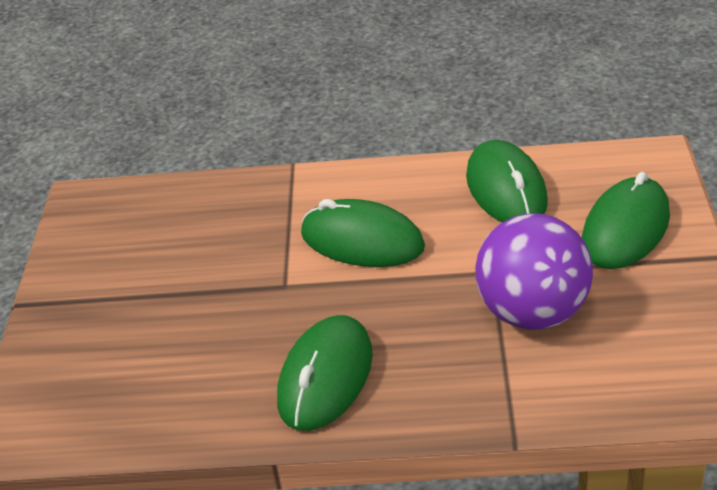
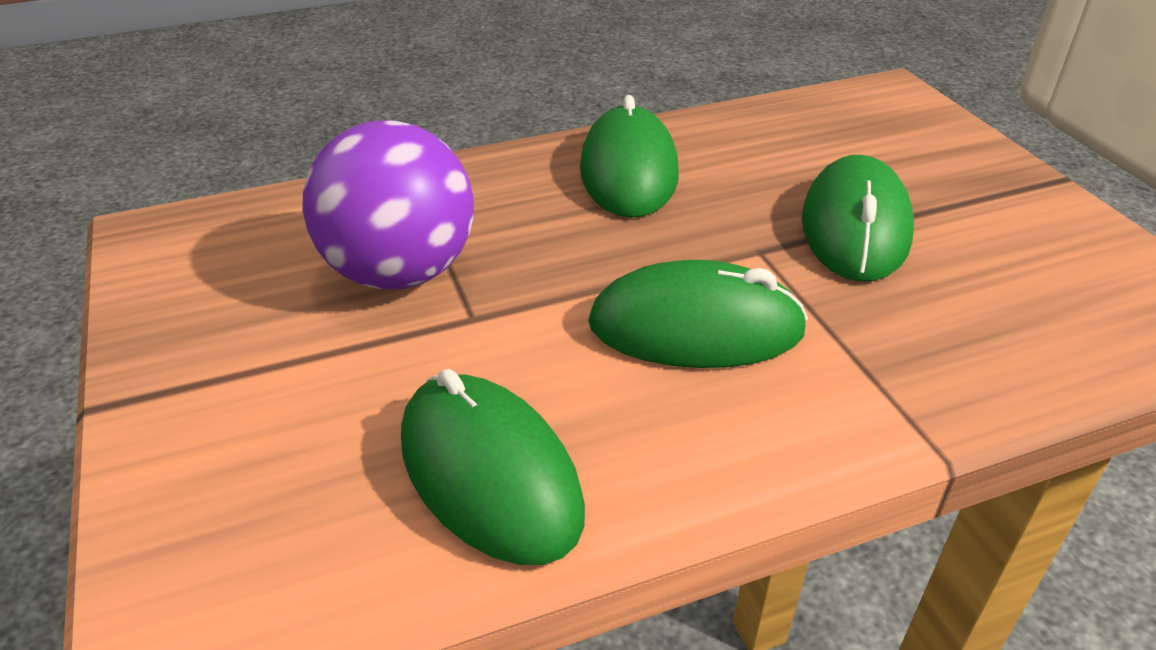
camera: 155 degrees right, 0 degrees up
green mouse [582,172,670,269] -> green mouse moved to [802,155,914,281]

